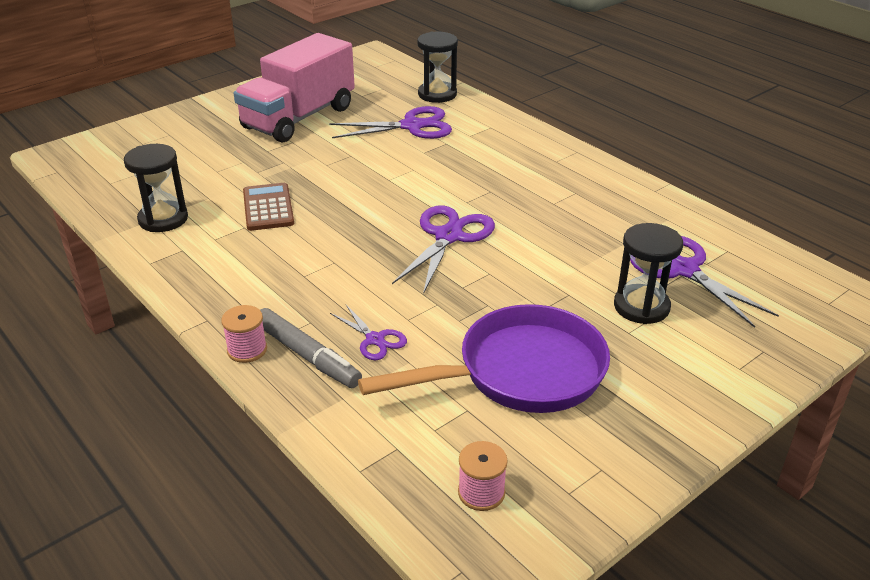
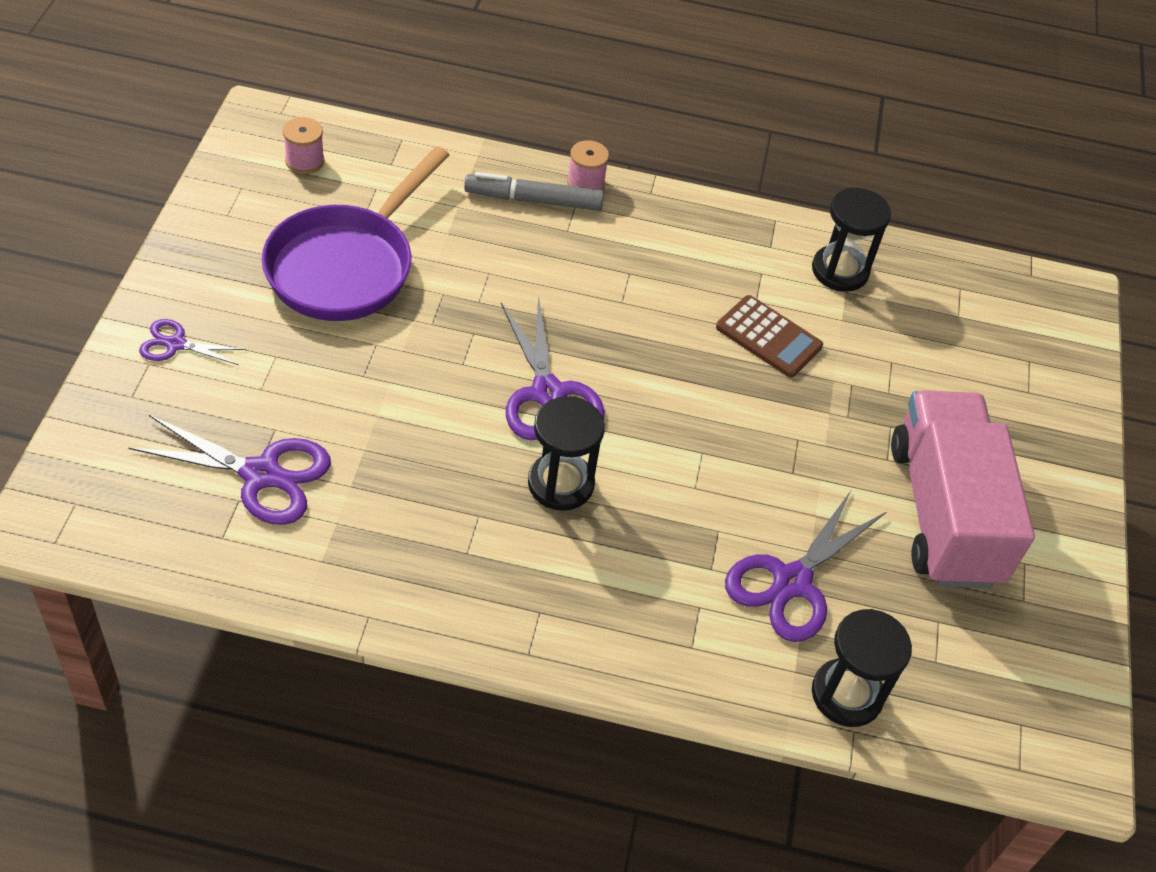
camera: 135 degrees right, 15 degrees up
purple scissors [330,305,407,360] -> purple scissors moved to [139,319,246,365]
black hourglass [614,223,683,324] -> black hourglass moved to [528,396,605,511]

